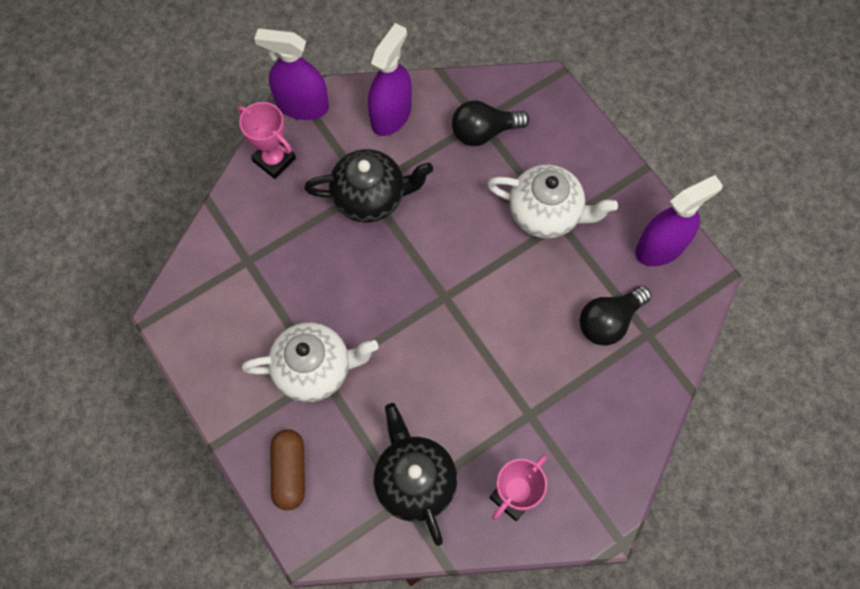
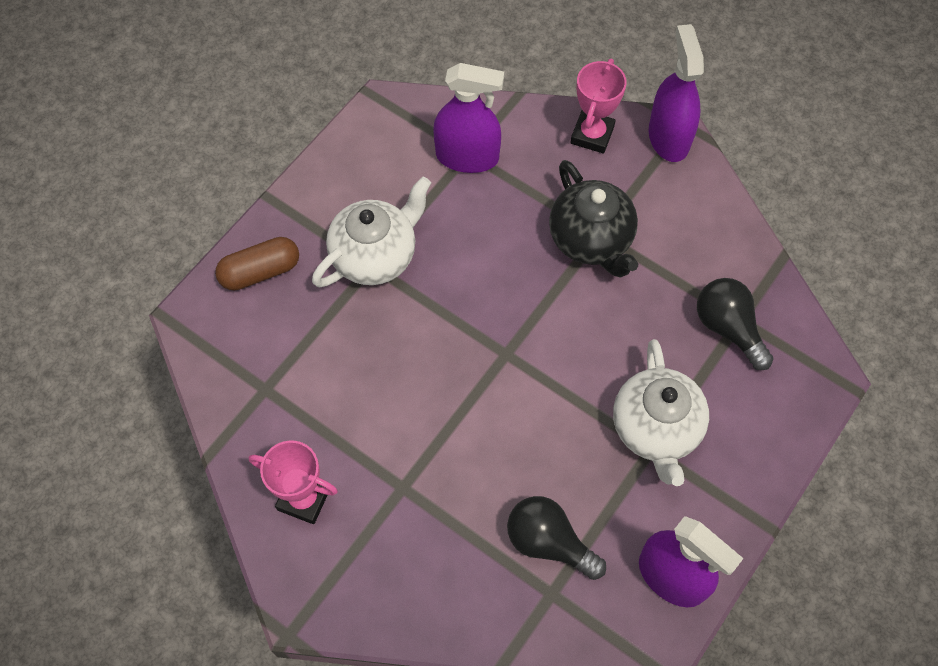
camera: 70 degrees right, 5 degrees down
white teapot [241,323,378,402] -> white teapot turned 105 degrees counterclockwise [312,176,431,287]
purple spray bottle [368,23,412,136] -> purple spray bottle moved to [434,63,504,173]
black teapot [374,403,457,546] -> none

